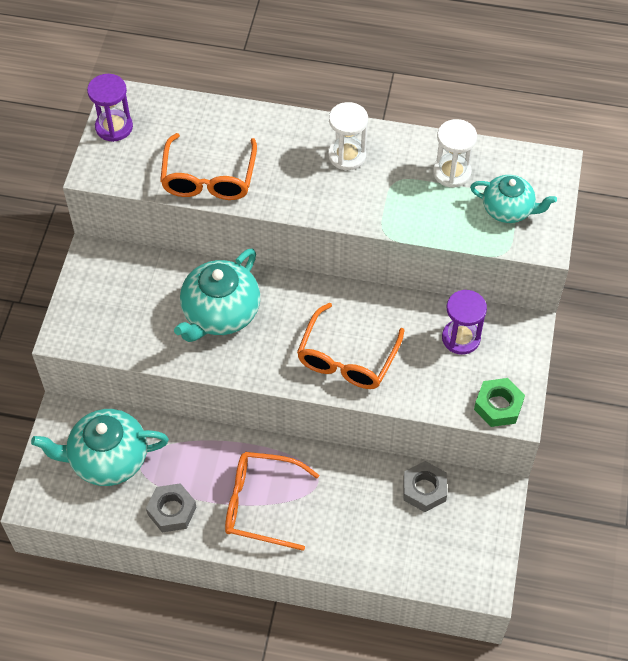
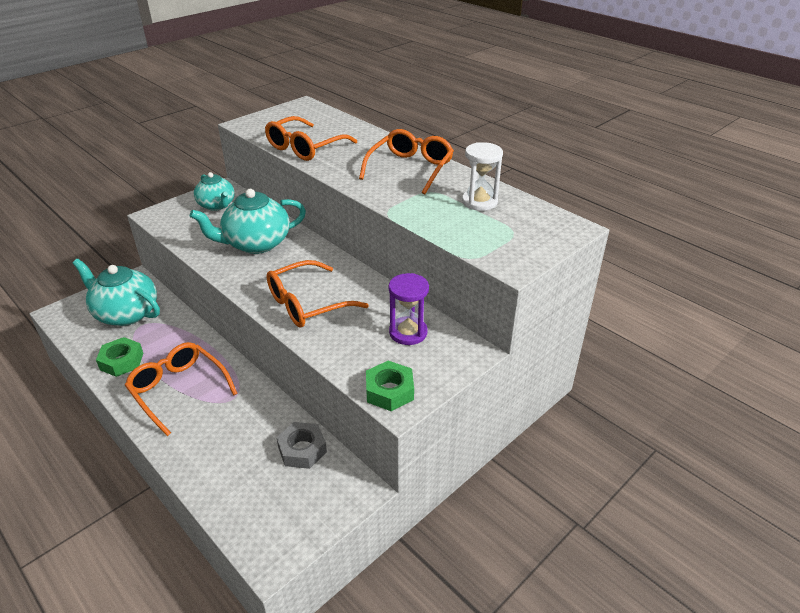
camera: 35 degrees right, 20 degrees down
purple hourglass [87,74,133,142] -> none
grey nut [146,483,196,532] -> green nut [96,337,143,377]
white hourglass [328,102,368,170] -> orange glasses [359,129,454,194]
turquoise teapot [470,175,557,223] -> turquoise teapot moved to [194,172,235,211]

